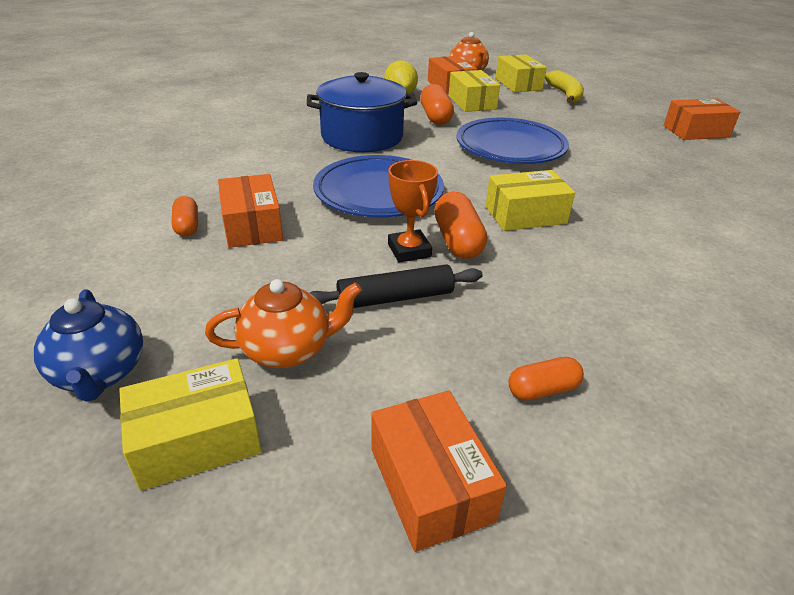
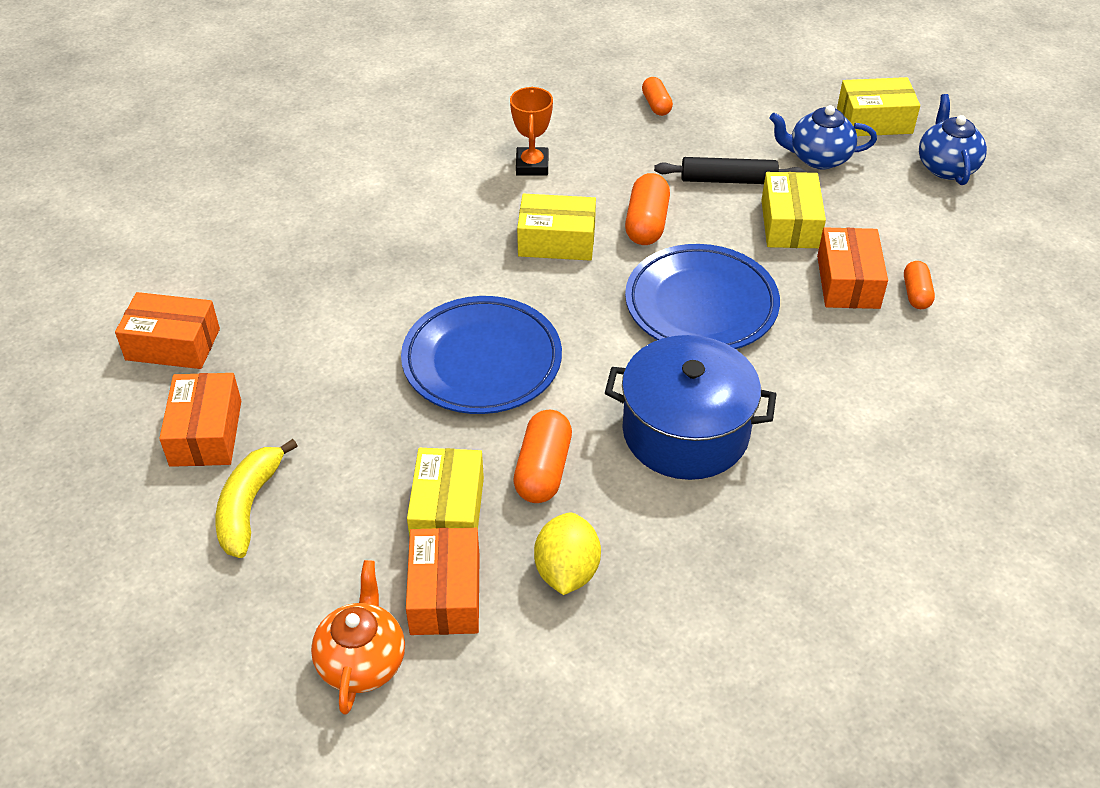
camera: 160 degrees left, 10 degrees up
orange teapot [205,279,362,368] -> blue teapot [769,105,877,170]
orange box [371,391,507,552] -> orange box moved to [159,373,241,467]
orange trophy [388,160,438,262] -> orange trophy moved to [510,87,553,176]
yellow box [496,55,547,92] -> yellow box moved to [761,172,826,248]
orange capsule [509,357,584,401] -> orange capsule turned 75 degrees clockwise [642,77,673,116]

